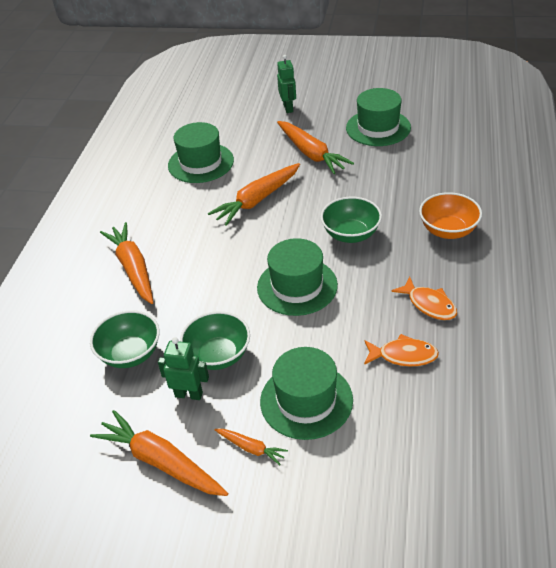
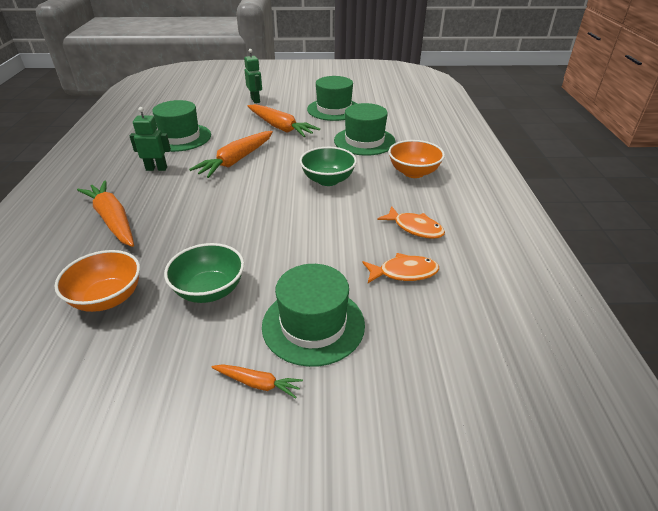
camera: 15 degrees left, 5 degrees down
green bowl [90,310,160,368] -> orange bowl [55,250,140,312]
orange carrot [90,410,228,496] -> none
green robot [158,337,209,400] -> green robot moved to [130,107,171,171]
green hat [257,238,338,316] -> green hat moved to [334,103,395,156]

